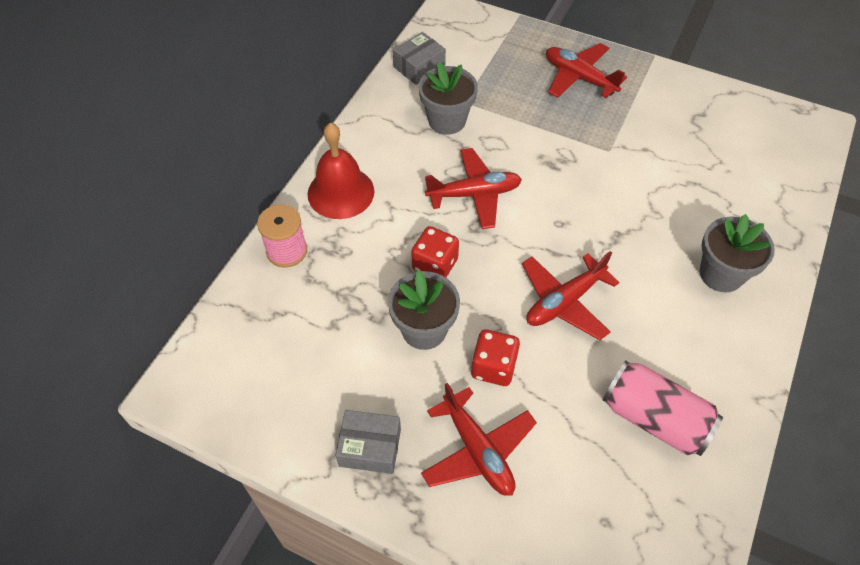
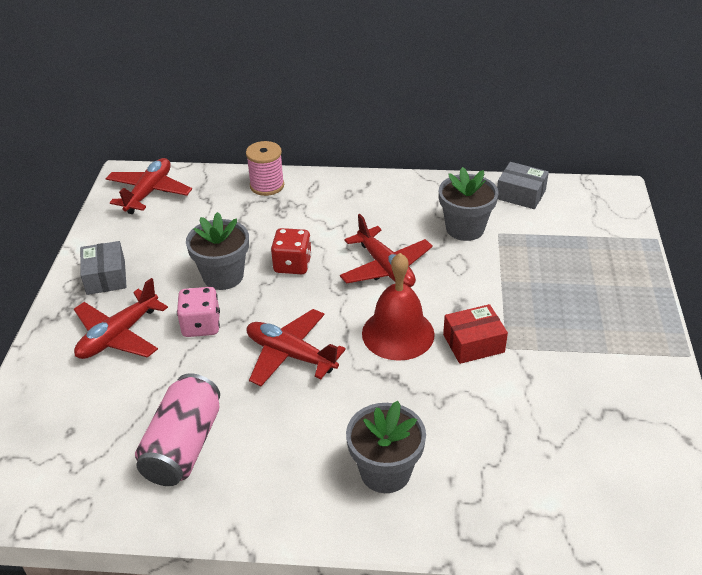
camera: 70 degrees right, 15 degrees down
red bell [308,123,374,219] -> red bell moved to [362,253,435,361]
red dice [471,329,520,386] -> pink dice [177,287,220,337]
red plane [546,43,627,98] -> red plane moved to [106,158,192,214]
none -> red box [443,304,508,364]

